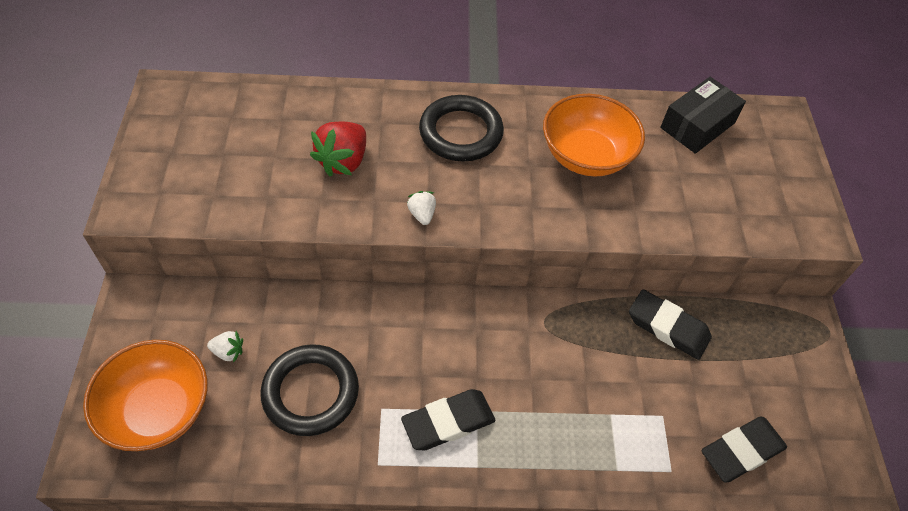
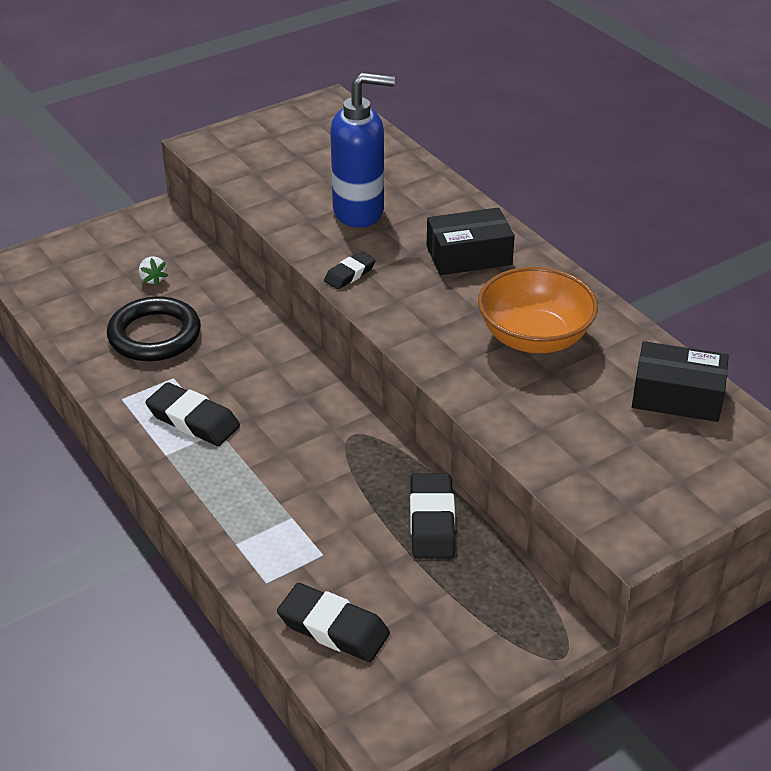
camera: 60 degrees right, 15 degrees down
orange bowl [83,340,208,451] -> none
red strawberry [310,122,366,176] -> blue soap dispenser [330,73,395,227]
white strawberry [407,191,436,225] -> black eraser [324,251,376,289]
black ring [419,95,504,162] -> black box [427,207,515,275]

